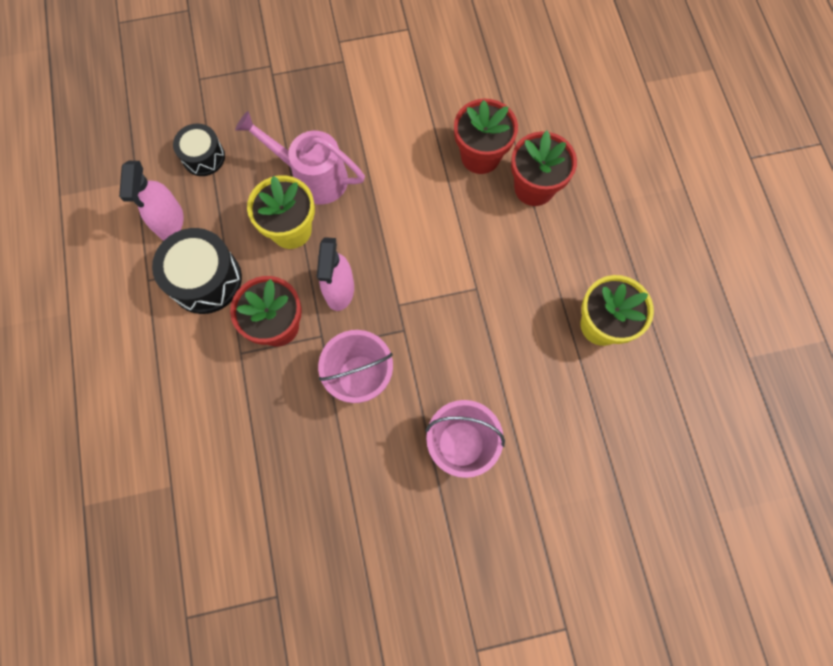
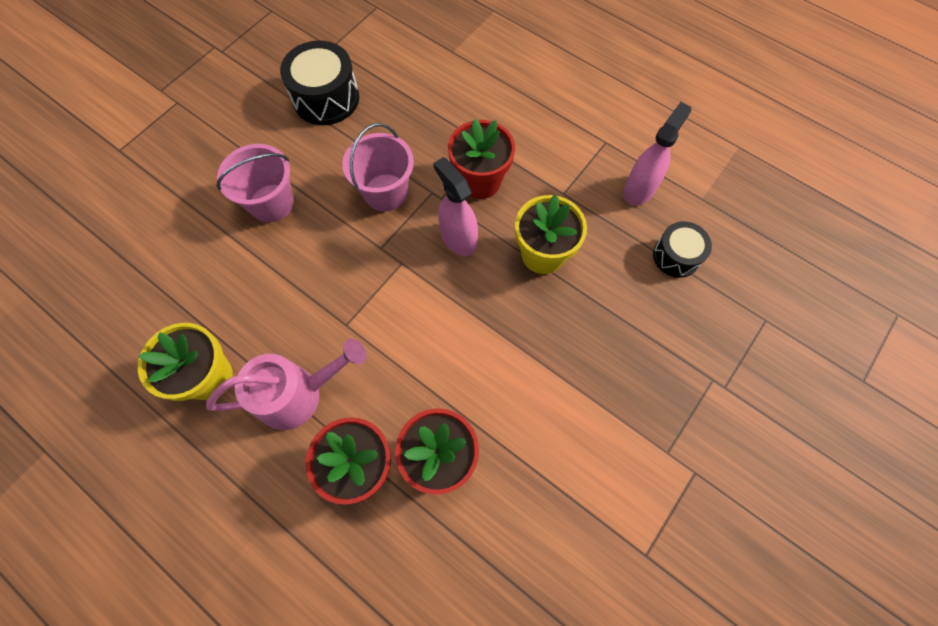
camera: 140 degrees right, 5 degrees down
pink spray bottle [119,161,184,240] -> pink spray bottle turned 75 degrees clockwise [623,102,691,206]
black drum [152,228,242,314] -> black drum moved to [280,41,359,125]
pink watering can [235,111,365,204] -> pink watering can moved to [206,339,367,430]

